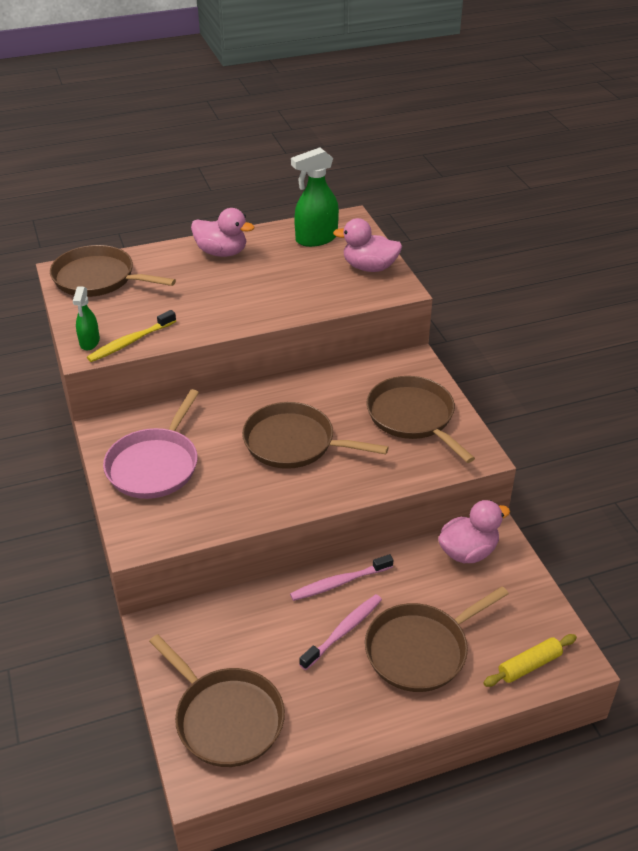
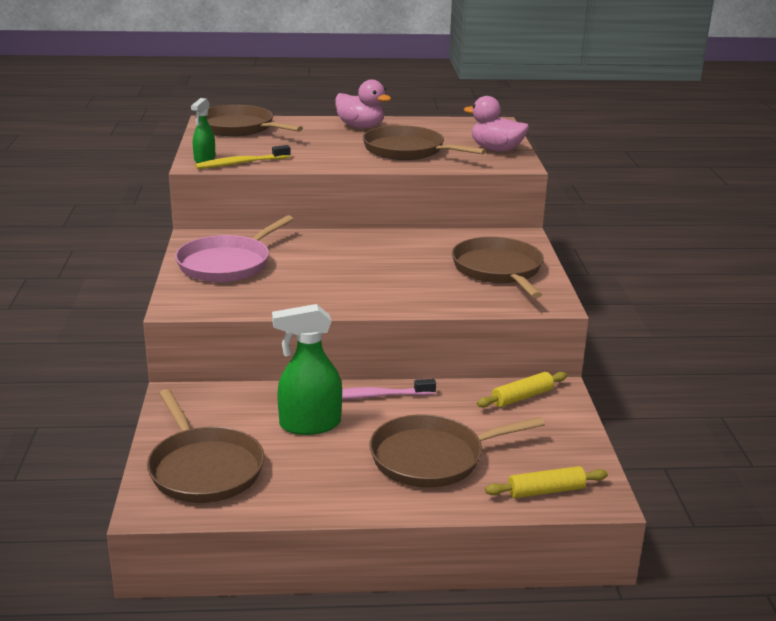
camera: 15 degrees right, 15 degrees down
brown pan [242,402,389,469] -> brown pan moved to [363,125,486,160]
green spray bottle [291,148,339,247] -> green spray bottle moved to [272,304,342,435]
pink toothbrush [299,594,382,670] -> none
pink duck [438,500,510,563] -> yellow rolling pin [477,372,567,408]

